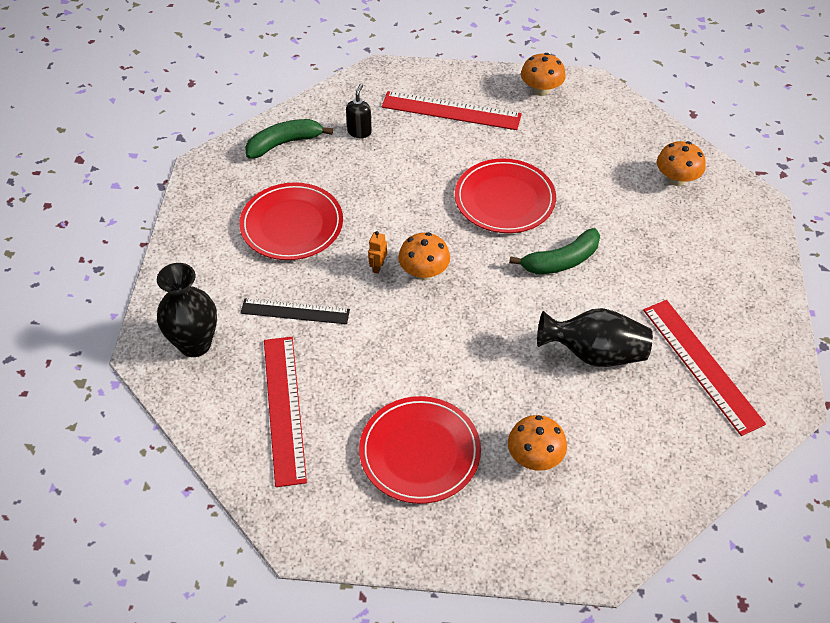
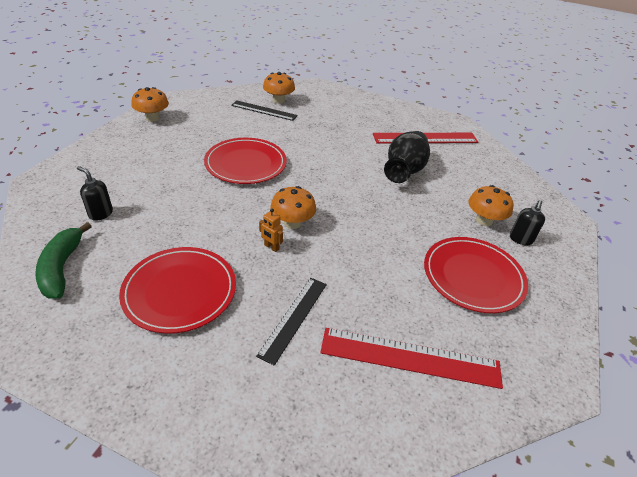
camera: 75 degrees left, 10 degrees down
black vase [157,263,217,357] -> none
red ruler [381,91,522,130] -> none
green banana [509,228,600,274] -> none
none -> black ruler [231,100,298,121]
none -> black soap dispenser [510,200,545,246]

